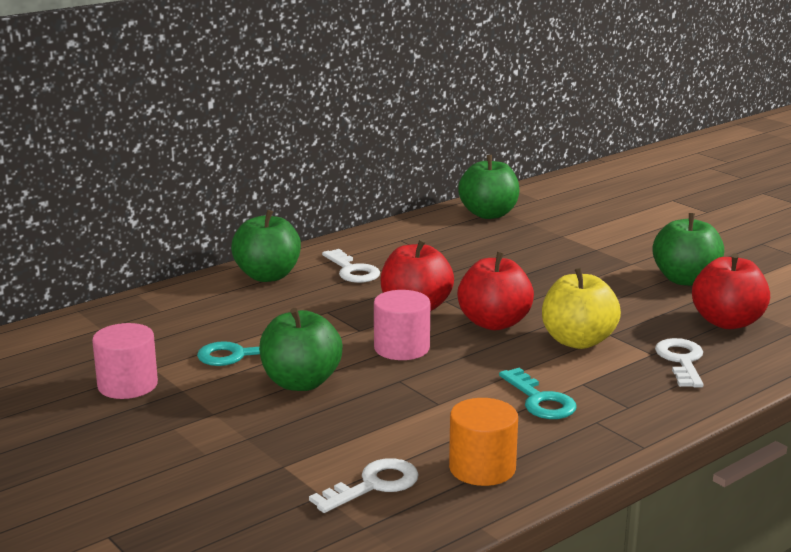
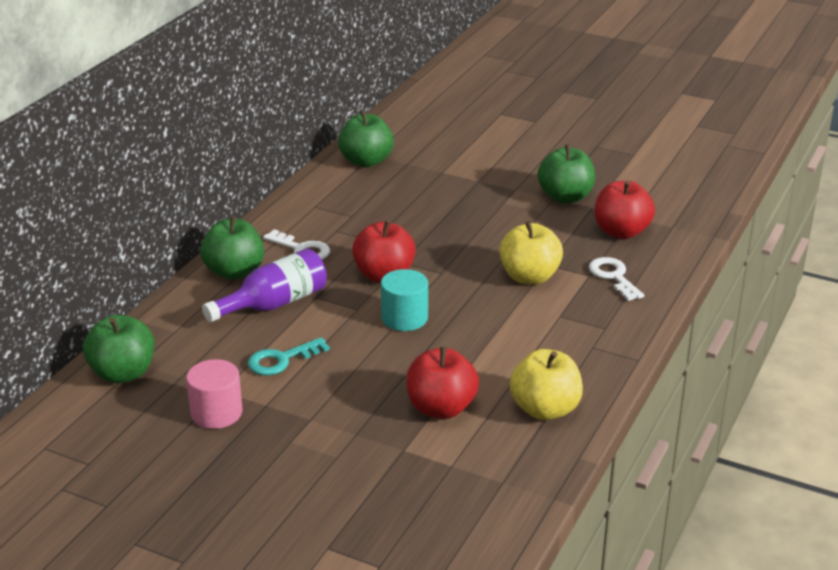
camera: 25 degrees left, 10 degrees up
green apple [259,308,343,391] -> green apple moved to [83,315,154,383]
white key [309,458,419,513] -> none
pink cylinder [374,290,430,360] -> turquoise cylinder [381,269,428,331]
orange cylinder [449,398,518,486] -> yellow apple [510,349,583,420]
red apple [457,252,534,330] -> red apple moved to [407,346,479,419]
turquoise key [499,368,576,419] -> none
none -> purple bottle [202,249,327,322]

